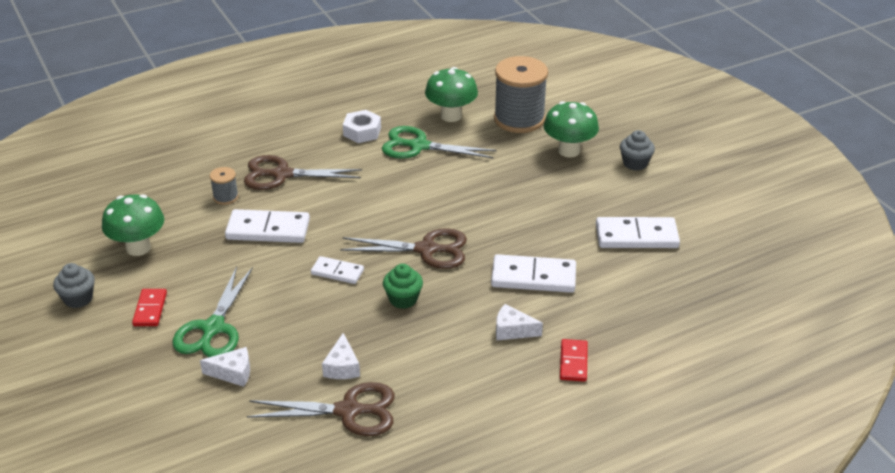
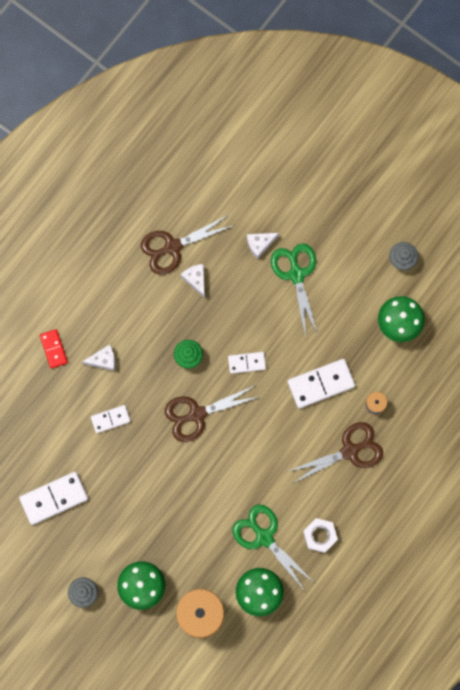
camera: 155 degrees right, 40 degrees up
red domino [132,289,167,326] -> none
green scissors [382,126,496,159] -> green scissors turned 120 degrees counterclockwise [232,505,312,591]
white domino [491,254,576,293] -> white domino [91,405,131,433], size x0.59

